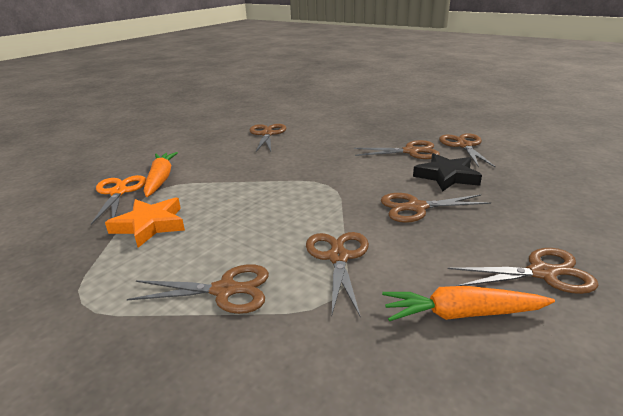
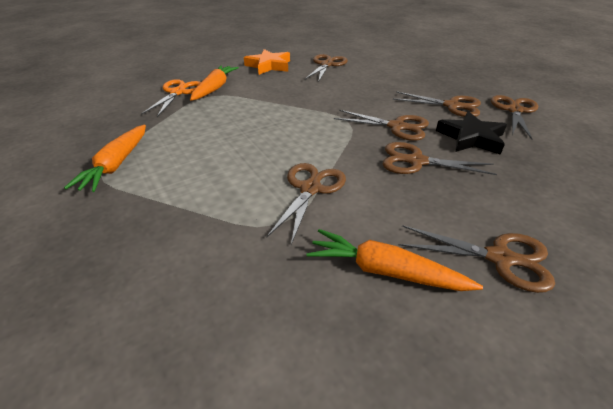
camera: 20 degrees right, 10 degrees up
orange star [105,197,185,248] -> orange star moved to [244,49,290,75]
brown scissors [127,264,269,314] -> brown scissors moved to [334,110,429,141]
none -> orange carrot [64,125,146,192]

